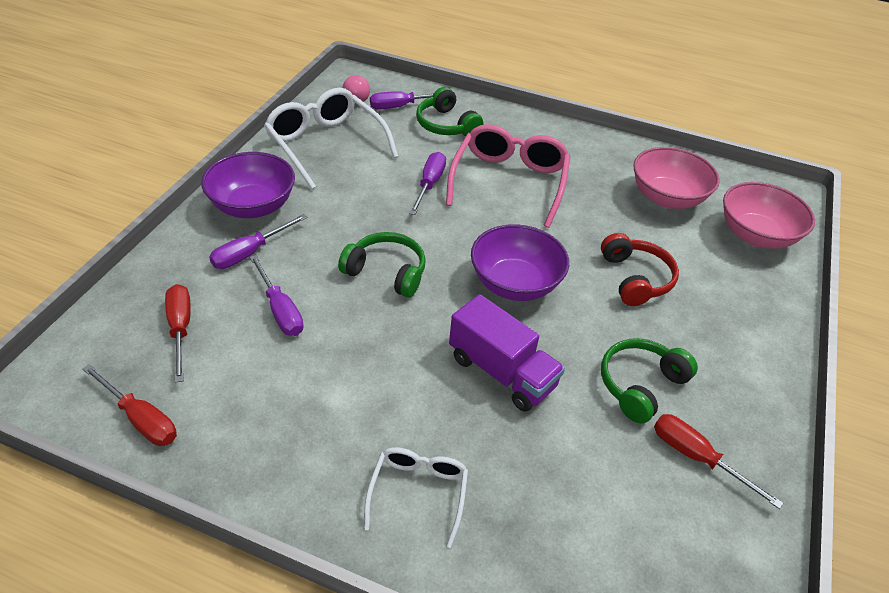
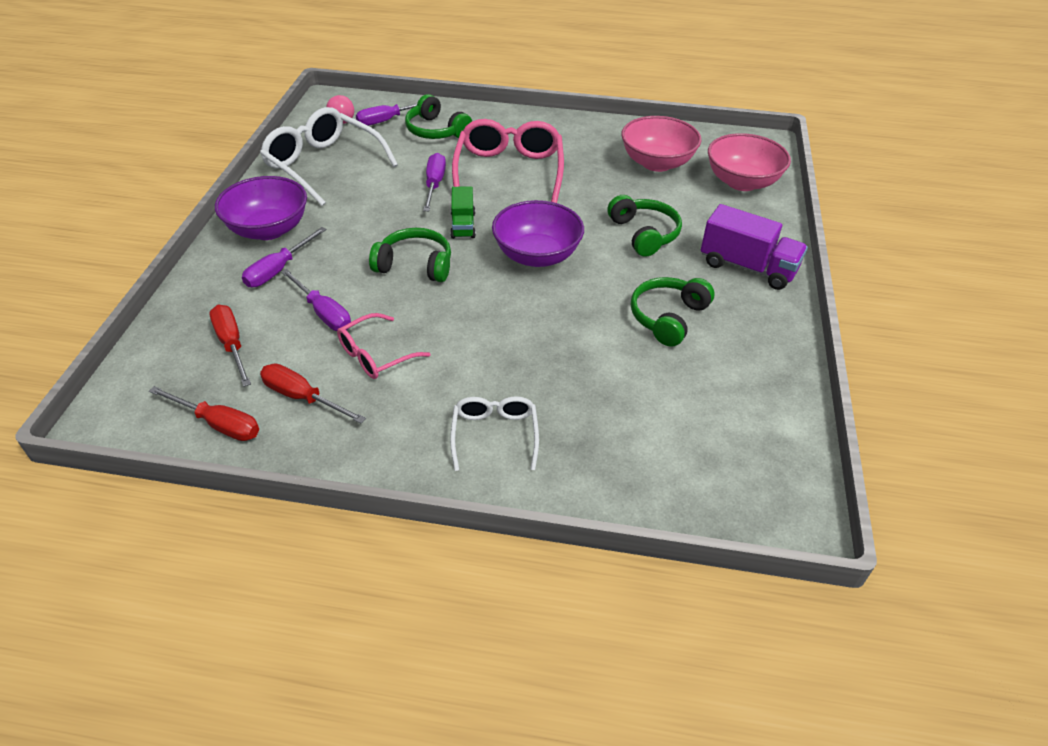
camera: 10 degrees left, 0 degrees up
purple truck [449,294,565,412] -> purple truck moved to [701,204,808,290]
red headphones [601,233,679,306] -> green headphones [607,195,682,257]
red screwdriver [654,414,783,509] -> red screwdriver moved to [260,364,366,423]
none -> pink glasses [337,313,431,379]
none -> green truck [450,186,476,239]

